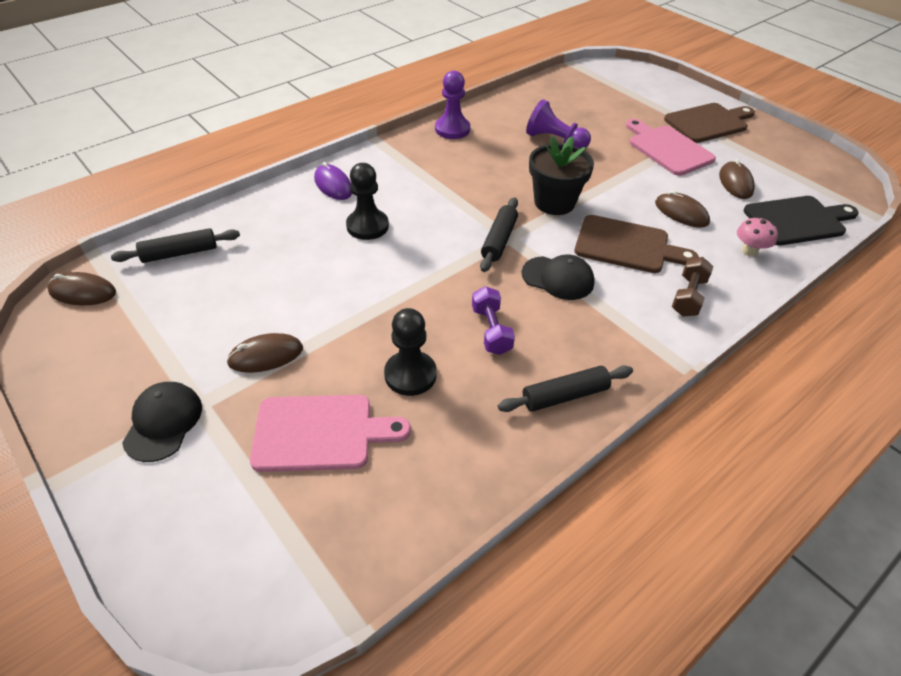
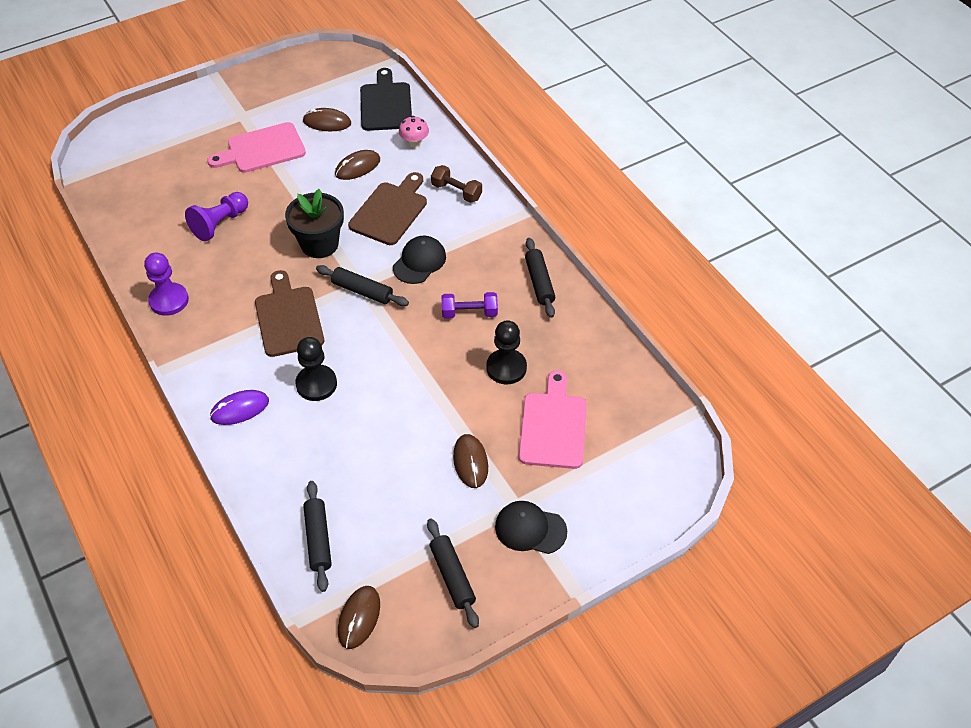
camera: 80 degrees left, 5 degrees up
brown cutting board [664,103,755,143] -> brown cutting board moved to [255,270,324,357]
none -> black rolling pin [427,518,479,628]

